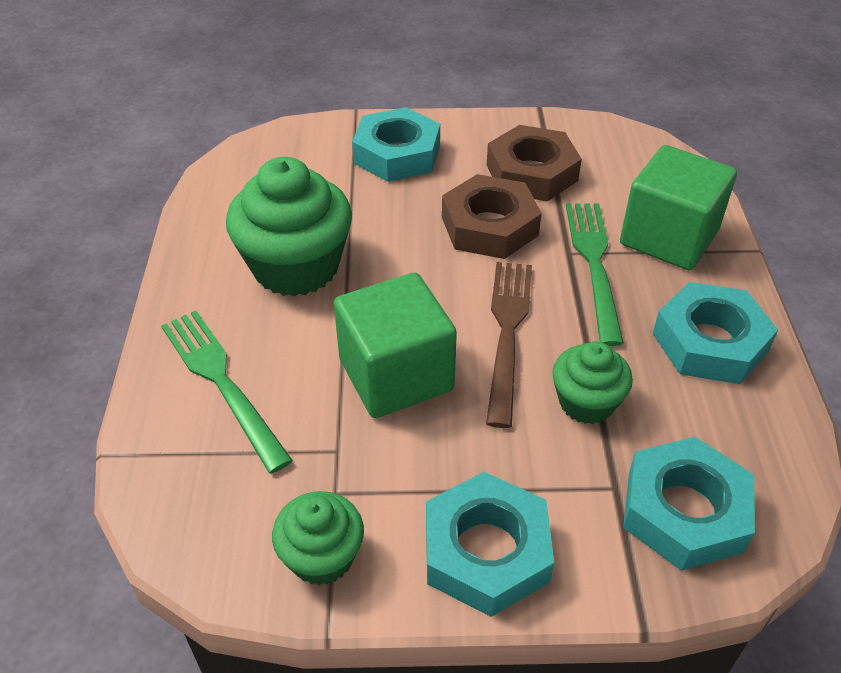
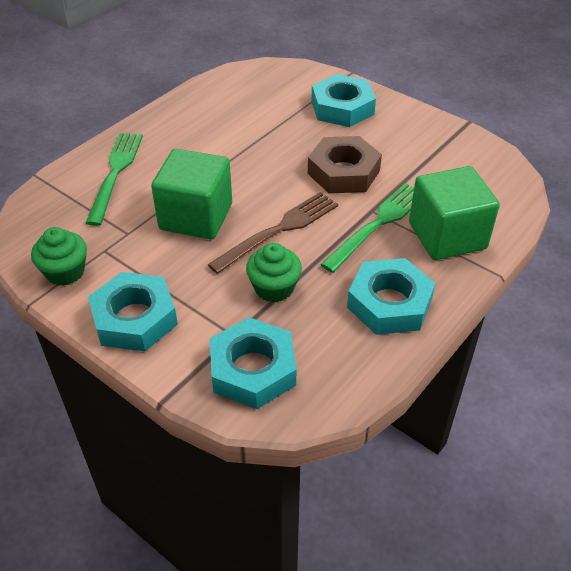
camera: 40 degrees right, 0 degrees up
green cupcake [226,157,352,296] -> none
brown nut [487,125,582,201] -> none

